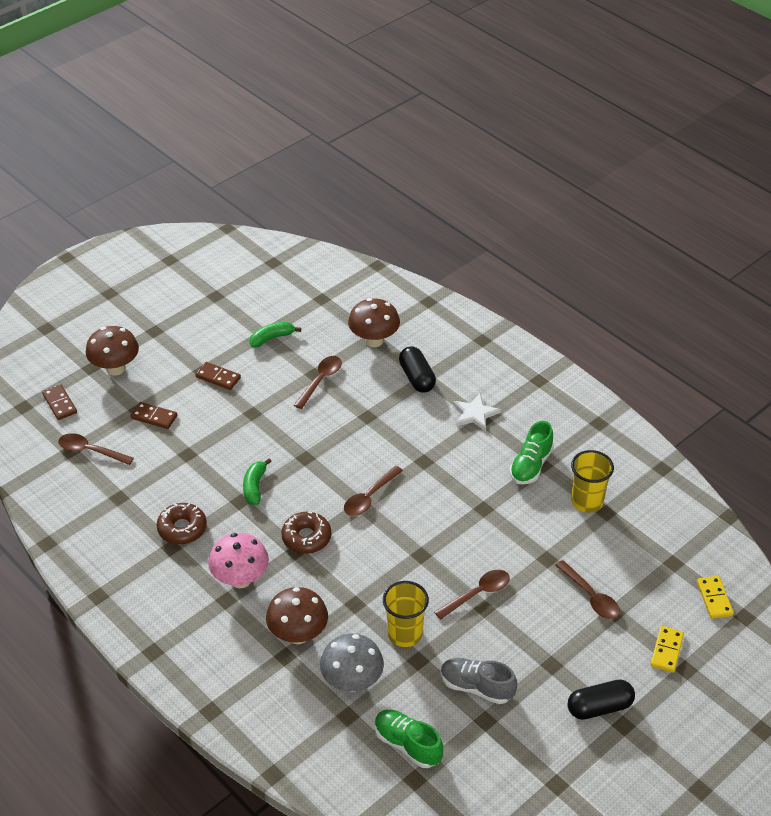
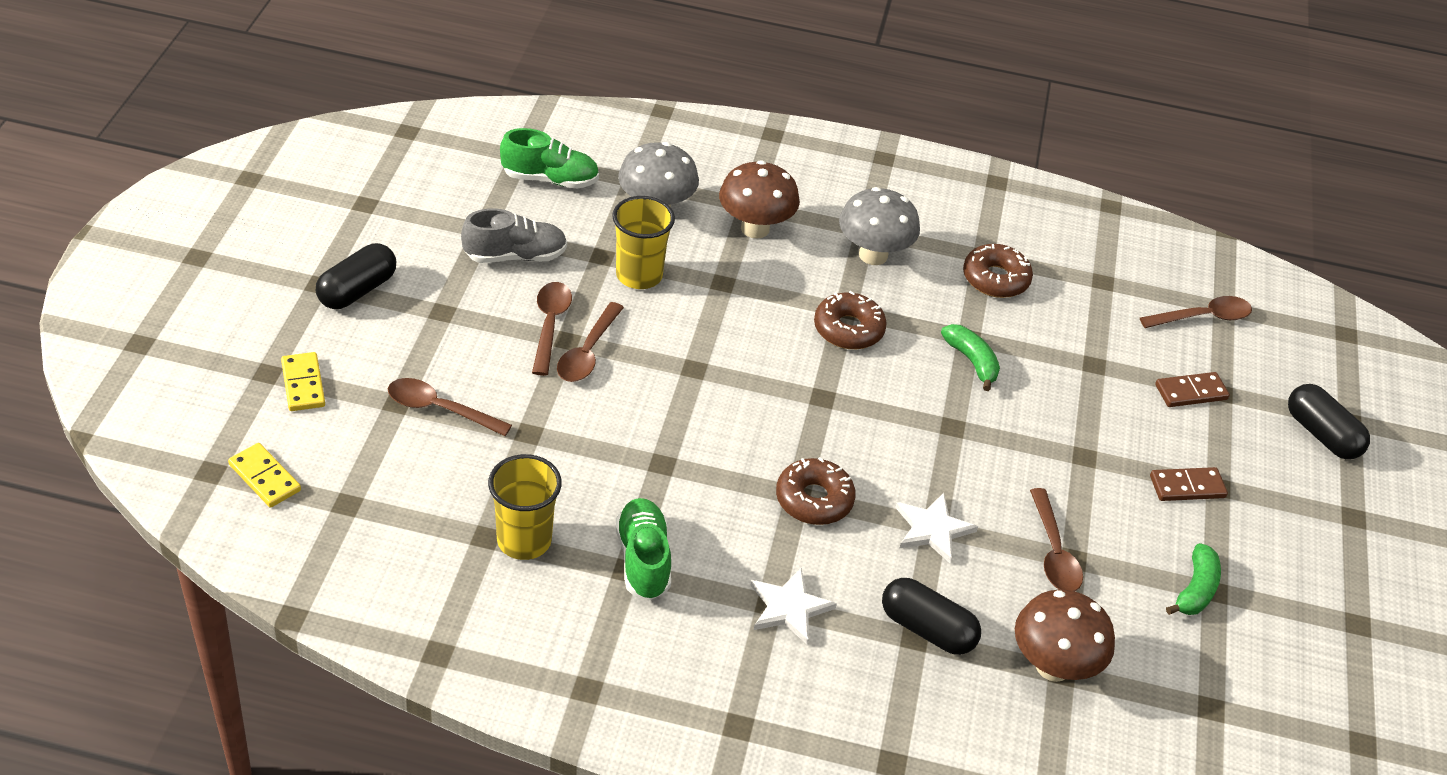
camera: 140 degrees right, 0 degrees up
brown domino [42,384,77,420] -> none
brown mushroom [86,326,139,376] -> black capsule [1288,384,1370,459]
pink mushroom [208,533,269,588] -> grey mushroom [839,187,920,265]
brown spoon [344,466,403,516] -> brown spoon moved to [532,282,572,376]
none -> brown donut [776,457,856,525]
none -> white star [895,493,978,564]

